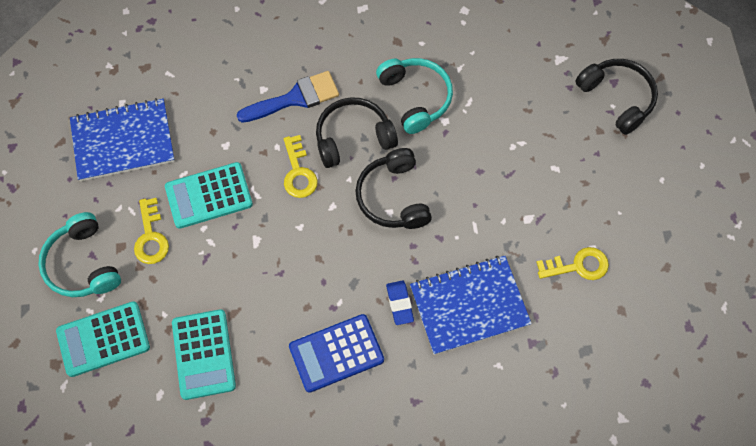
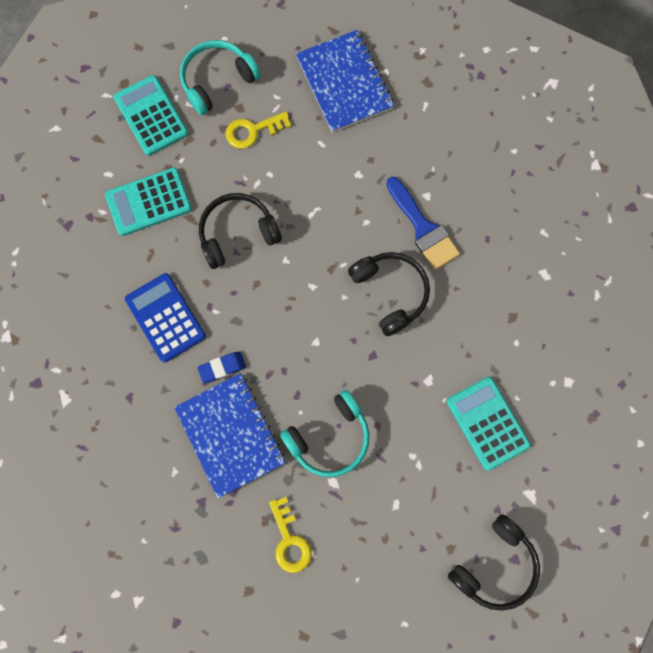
camera: 80 degrees right, 10 degrees up
turquoise calculator [165,162,253,229] -> turquoise calculator moved to [447,377,531,470]
yellow key [284,135,318,198] -> none
black headphones [355,148,432,229] -> black headphones moved to [199,193,282,269]
turquoise headphones [376,58,453,134] -> turquoise headphones moved to [280,390,369,477]

